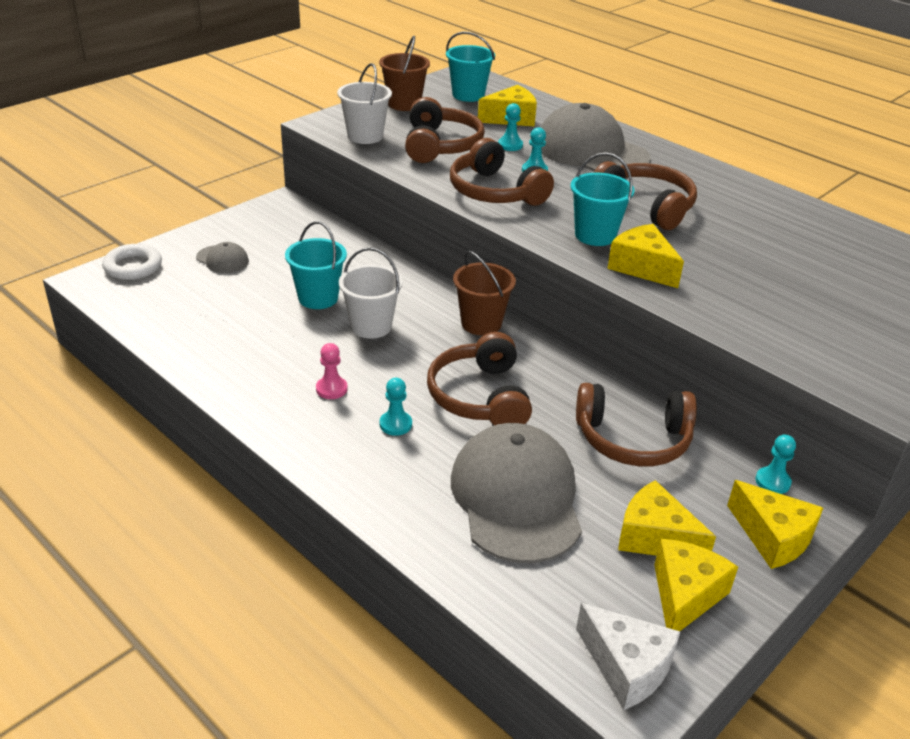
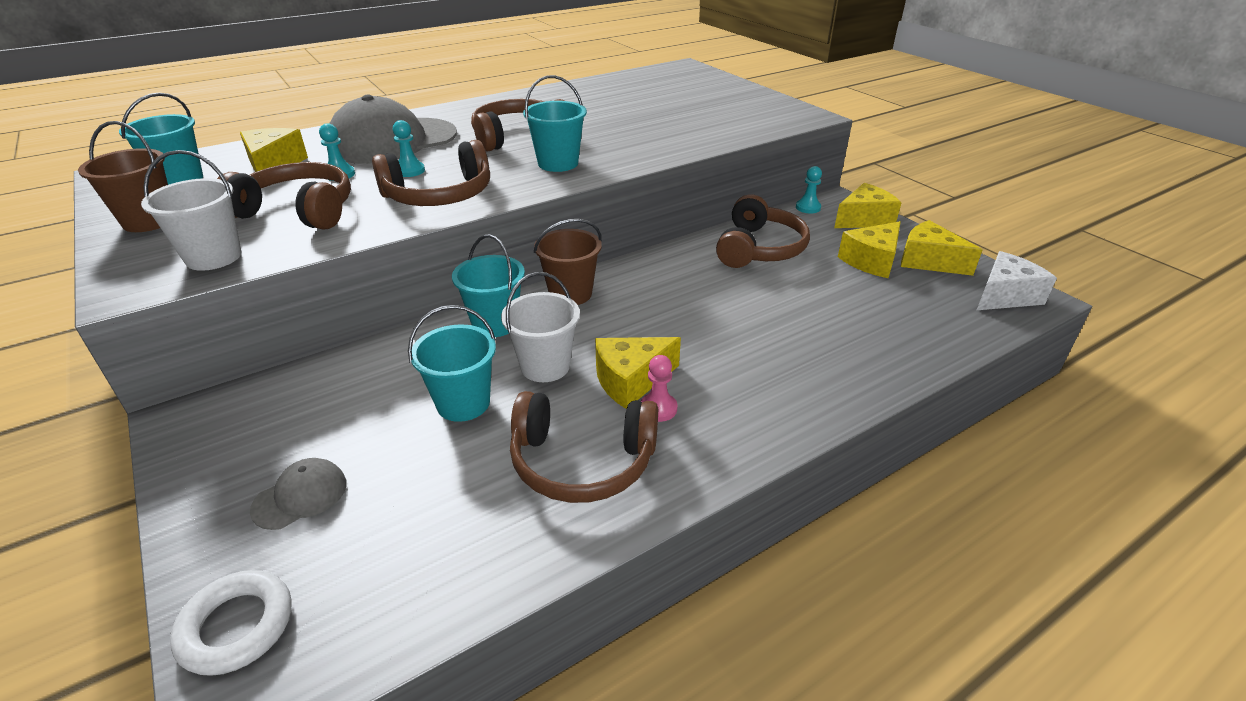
camera: 75 degrees left, 0 degrees up
turquoise pawn [379,378,412,436] -> none
brown headphones [427,332,532,425] -> brown headphones moved to [510,391,658,503]
grey cap [451,423,582,563] -> none
yellow cheese [607,224,684,288] -> yellow cheese moved to [595,337,681,409]
none -> turquoise bucket [452,234,525,337]

